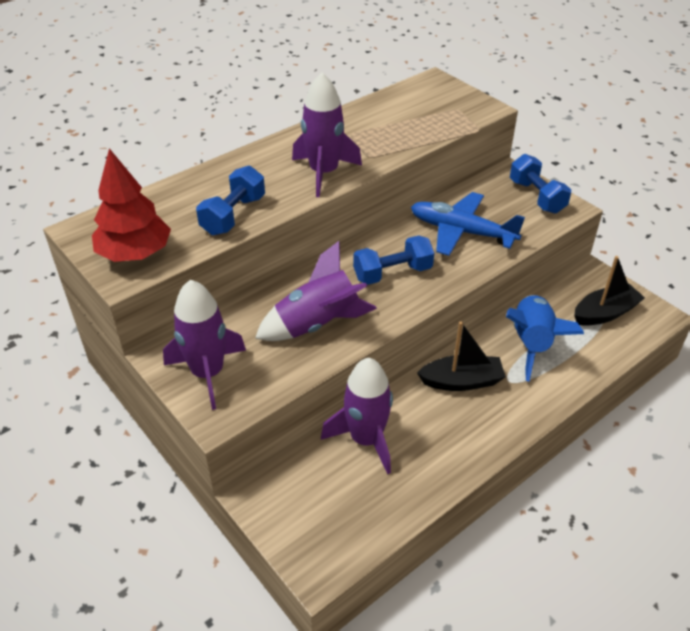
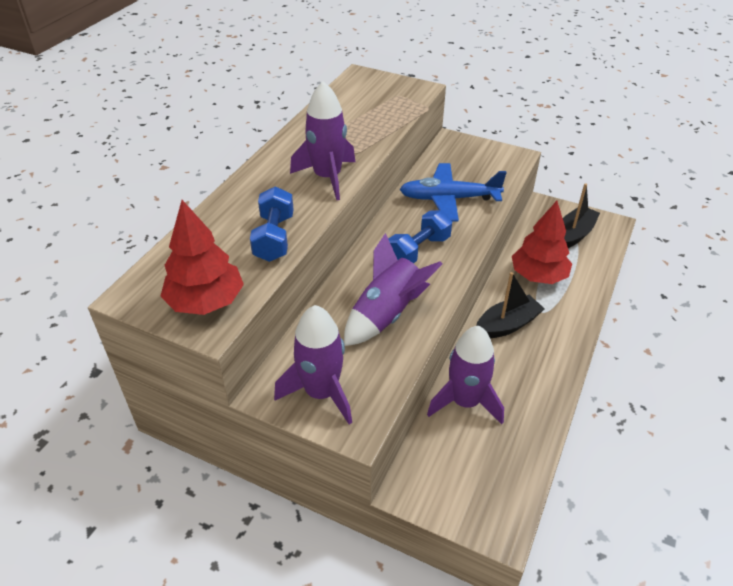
camera: 25 degrees left, 0 degrees up
blue rocket [506,295,584,382] -> red tree [512,201,572,284]
blue dumbbell [510,154,571,214] -> none

